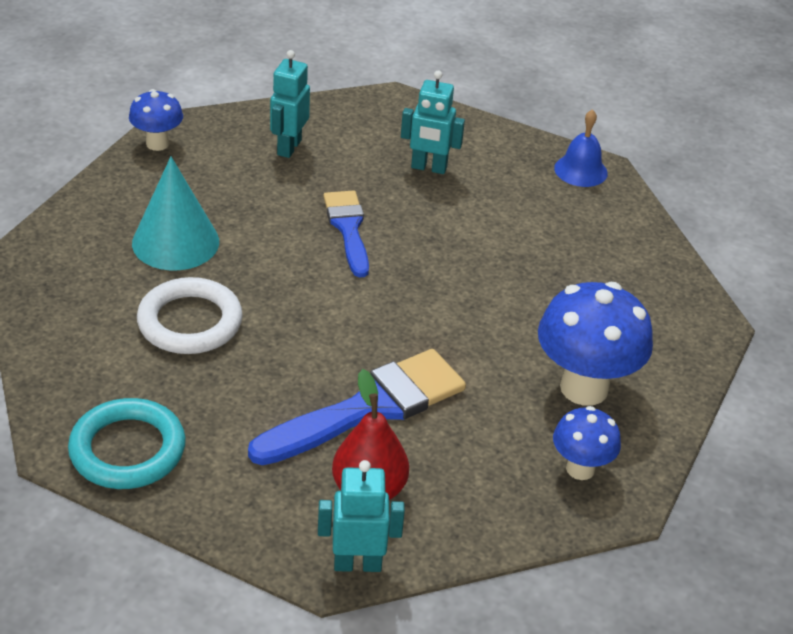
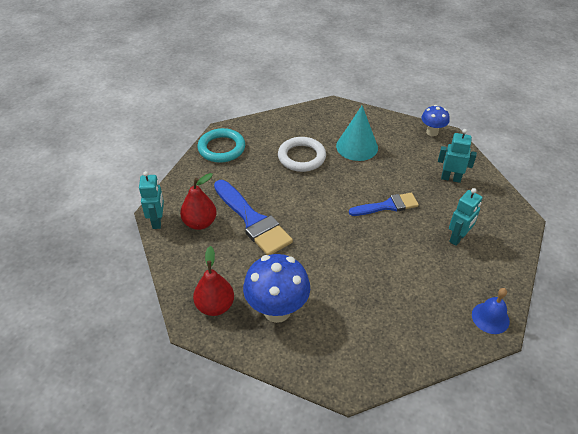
camera: 90 degrees right, 5 degrees up
turquoise robot [401,71,465,174] -> turquoise robot turned 150 degrees counterclockwise [449,188,482,246]
blue mushroom [553,406,621,480] -> red pear [193,246,234,316]

